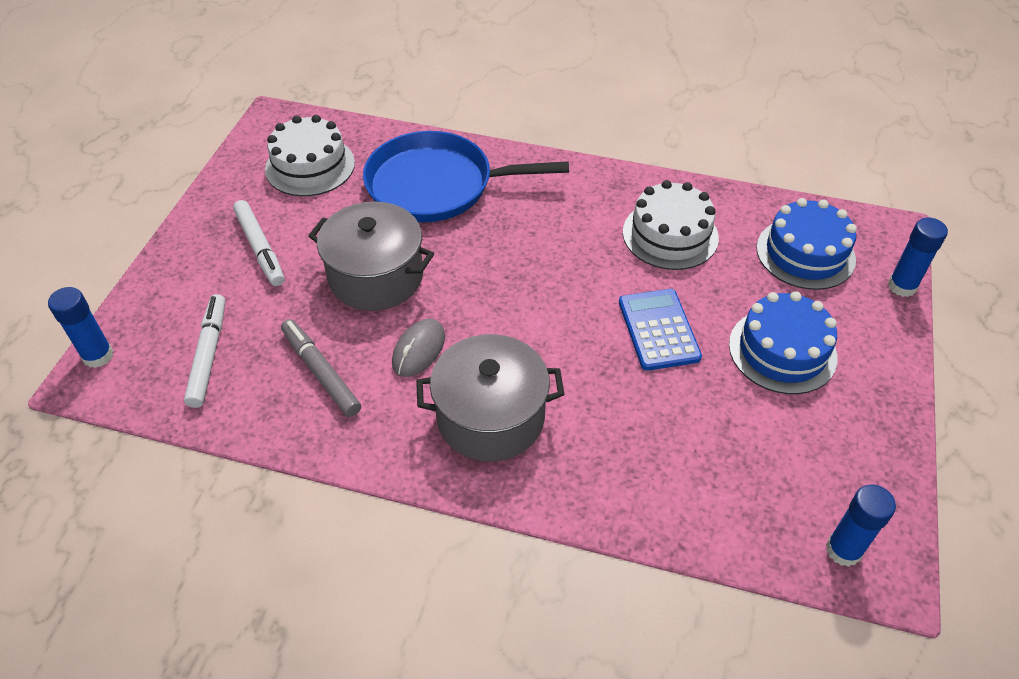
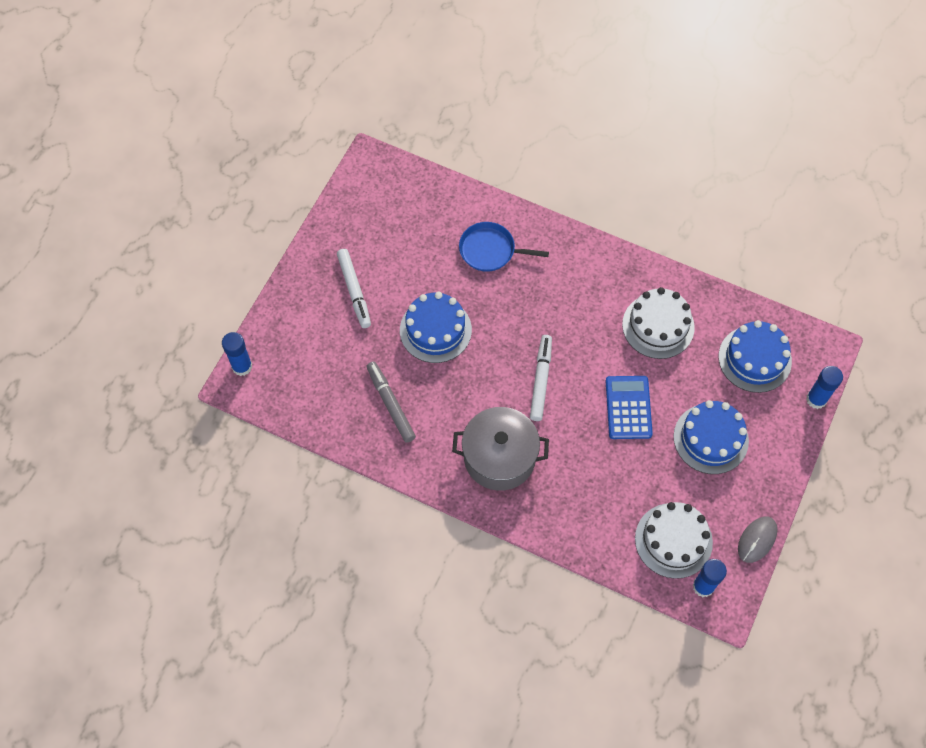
camera: 10 degrees right, 15 degrees up
white marker [184,294,225,408] -> white marker moved to [530,335,552,421]
white cake [265,115,355,196] -> white cake moved to [635,502,713,579]
grey pot [308,202,434,311] -> blue cake [400,292,472,363]
blue pan [363,131,569,222] -> blue pan [459,222,549,272], size x0.57
grey mouse [392,319,445,377] -> grey mouse moved to [738,516,777,563]

